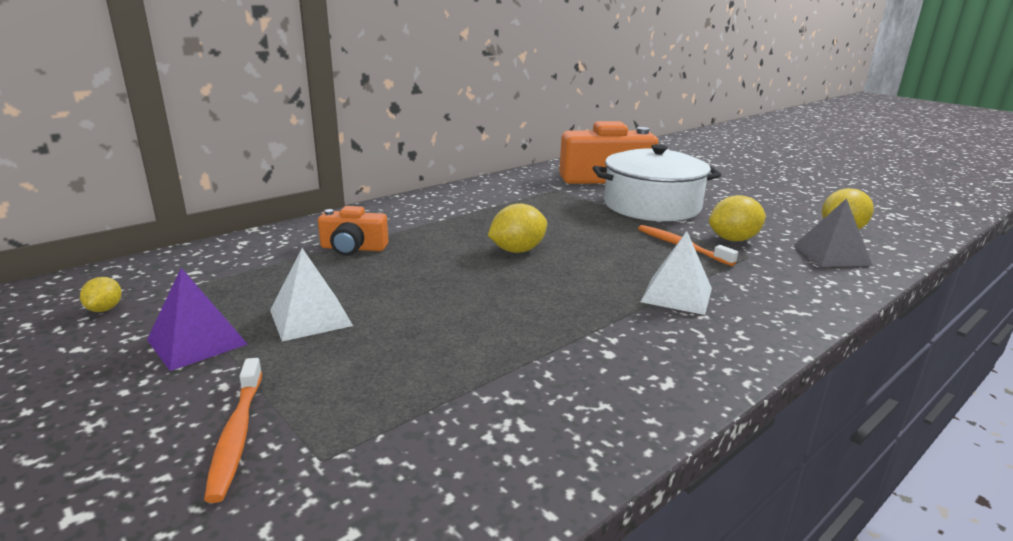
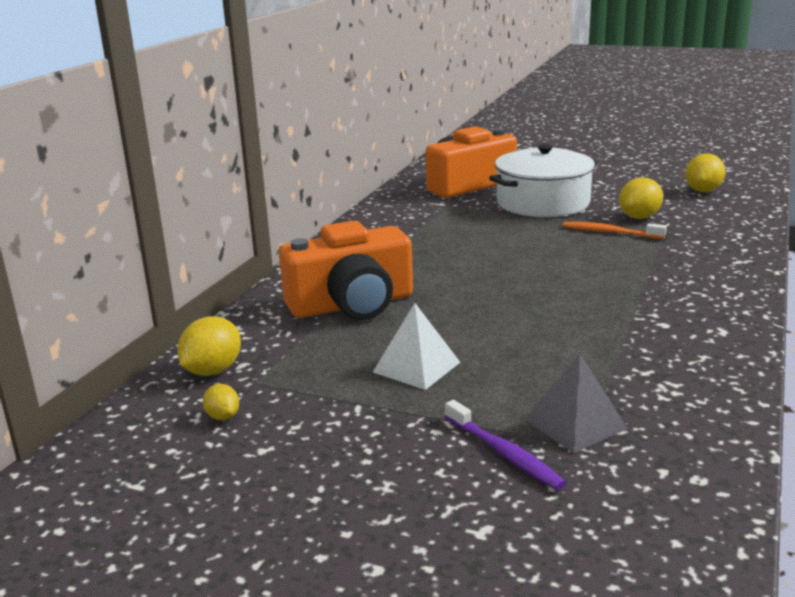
camera: 25 degrees left, 0 degrees up
purple pyramid [147,268,248,371] -> none
orange toothbrush [204,358,262,503] -> purple toothbrush [445,400,566,490]
orange camera [318,206,388,256] -> orange camera [279,221,413,320], size x1.92
yellow lemon [488,203,547,253] -> yellow lemon moved to [177,316,241,376]
white pyramid [641,231,712,315] -> none
grey pyramid [793,198,873,267] -> grey pyramid moved to [525,353,628,453]

